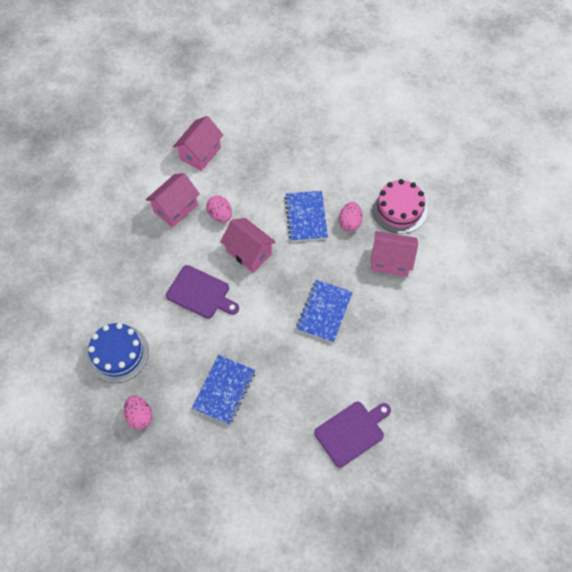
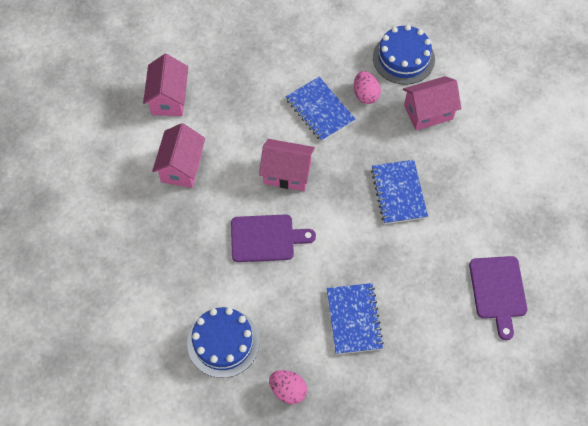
camera: 30 degrees left, 0 degrees up
pink egg [206,196,232,222] -> none
purple cutting board [314,402,391,467] -> purple cutting board turned 150 degrees clockwise [469,256,527,340]
pink cake [372,179,428,233] -> blue cake [373,25,435,85]

